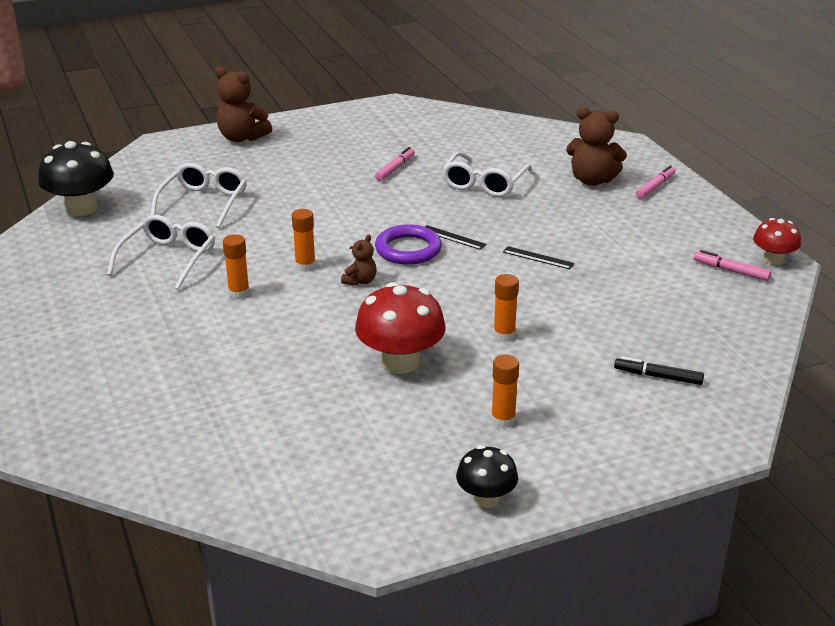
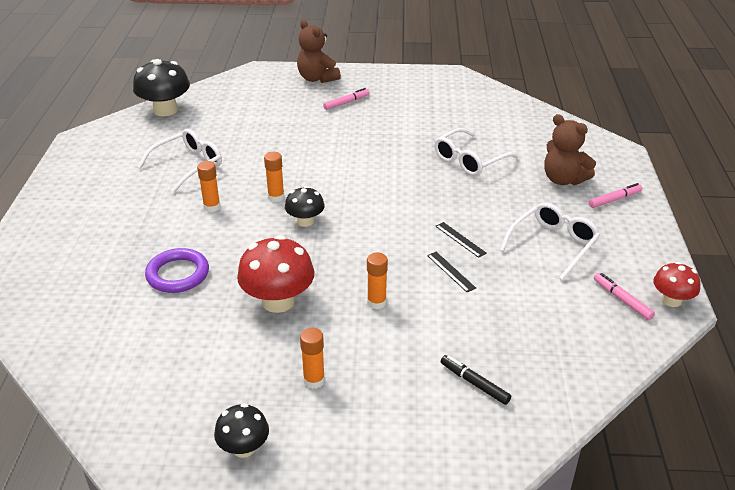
camera: 25 degrees right, 5 degrees up
white glasses [151,163,247,228] -> white glasses moved to [500,202,600,281]
brown teddy bear [341,235,377,286] -> black mushroom [285,186,325,227]
pink marker [375,147,415,181] -> pink marker moved to [323,88,370,110]
purple ring [375,225,442,265] -> purple ring moved to [145,248,209,293]
black ruler [425,225,487,250] -> black ruler moved to [427,252,476,292]

